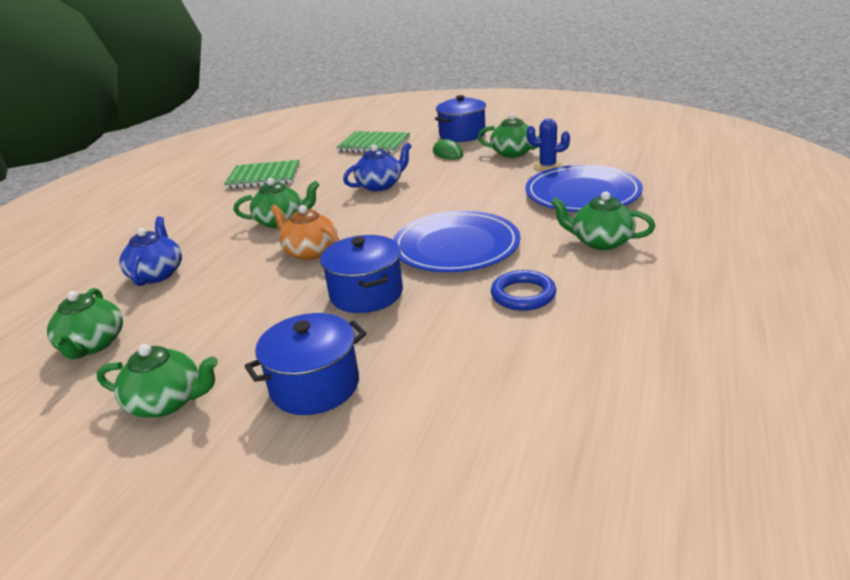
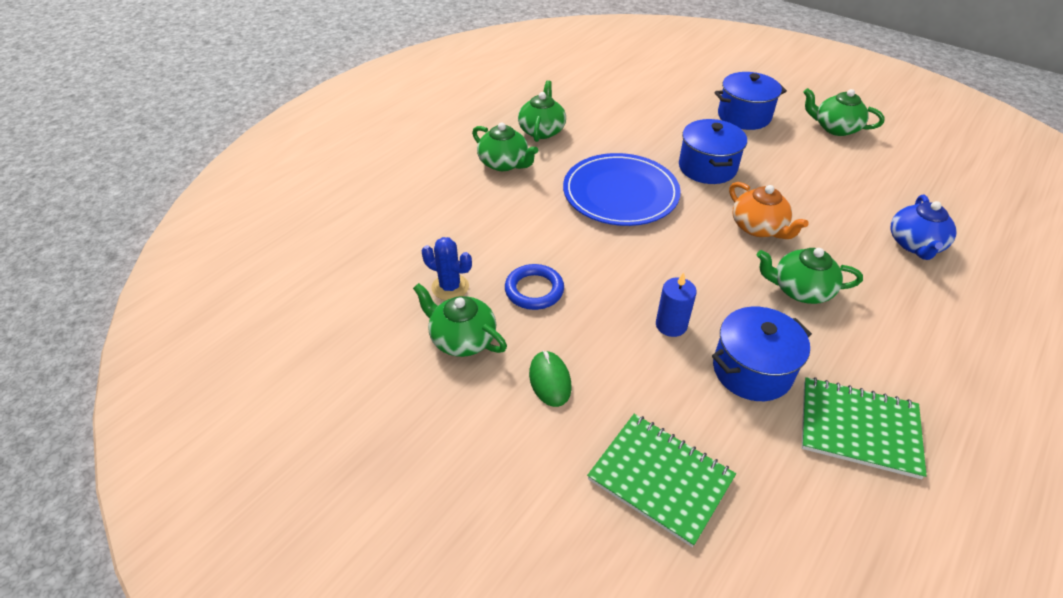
camera: 165 degrees left, 15 degrees up
green teapot [47,288,123,359] -> green teapot moved to [518,80,566,142]
blue teapot [343,143,412,191] -> blue candle [656,272,697,337]
blue pot [435,95,486,142] -> blue pot moved to [712,307,812,401]
blue ring [491,270,556,311] -> blue ring moved to [505,264,564,310]
blue plate [525,165,643,212] -> none

